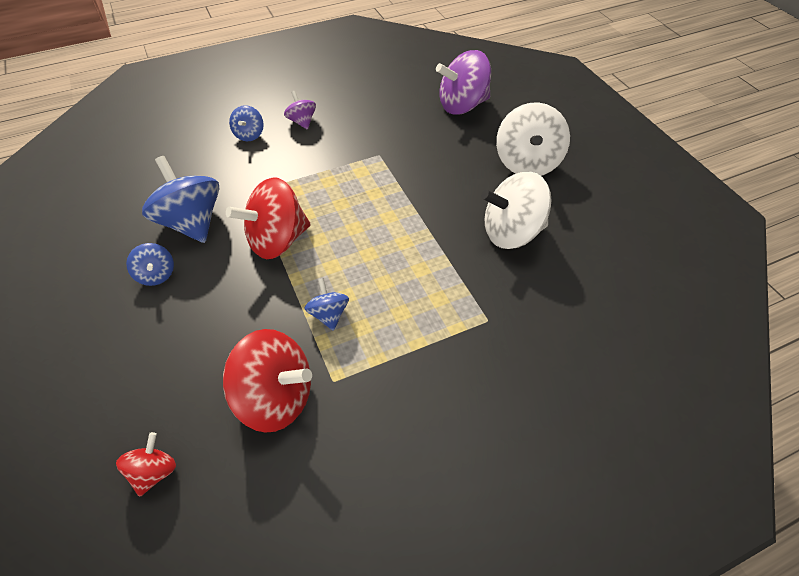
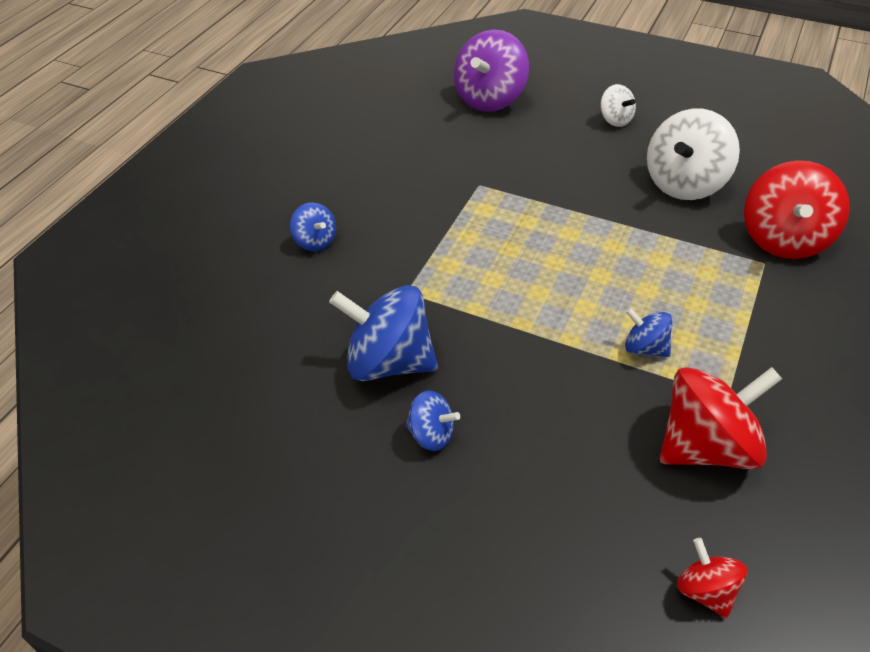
camera: 40 degrees left, 5 degrees down
red spinning top [226,177,311,259] -> red spinning top moved to [744,160,850,259]
purple spinning top [284,91,316,130] -> none
white spinning top [496,102,570,176] -> white spinning top [600,84,636,127], size x0.51

